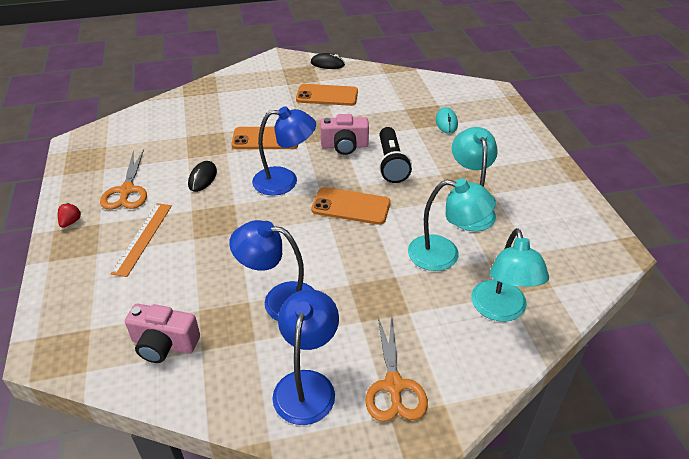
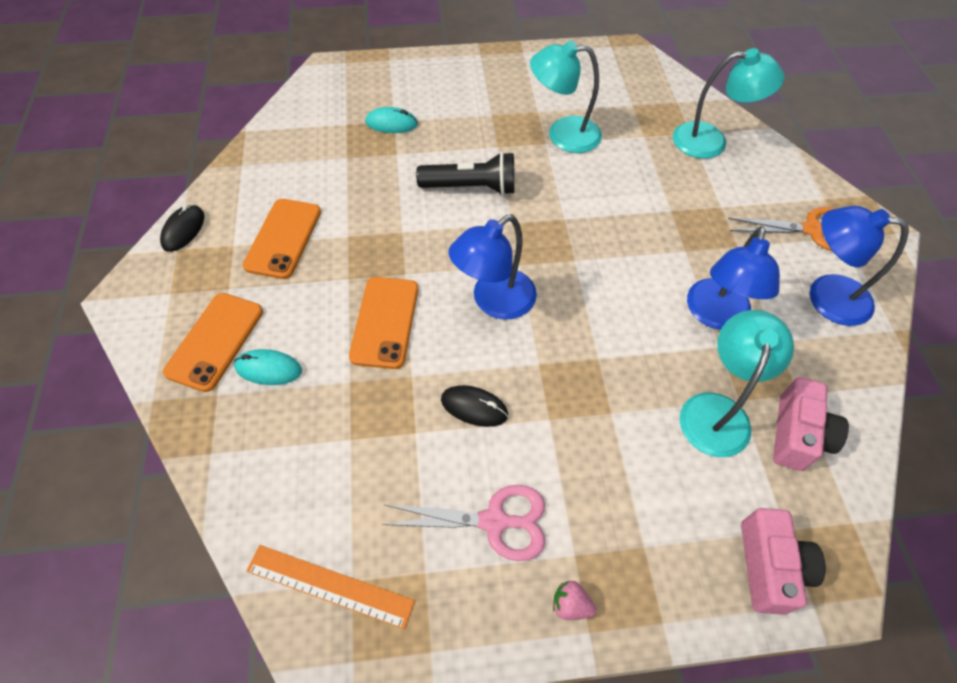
camera: 85 degrees left, 15 degrees up
red strawberry [58,203,81,228] -> pink strawberry [553,581,596,620]
orange scissors [100,149,147,210] -> pink scissors [382,485,545,561]
orange ruler [111,203,172,277] -> orange ruler moved to [246,545,415,629]
blue lamp [252,106,316,196] -> blue lamp turned 135 degrees counterclockwise [449,214,537,320]
orange phone [311,187,390,225] -> orange phone moved to [163,293,263,392]
pink camera [321,114,369,155] -> pink camera moved to [741,508,826,615]
turquoise lamp [408,178,496,271] -> turquoise lamp moved to [680,310,794,457]
none -> turquoise mouse [234,349,302,385]

